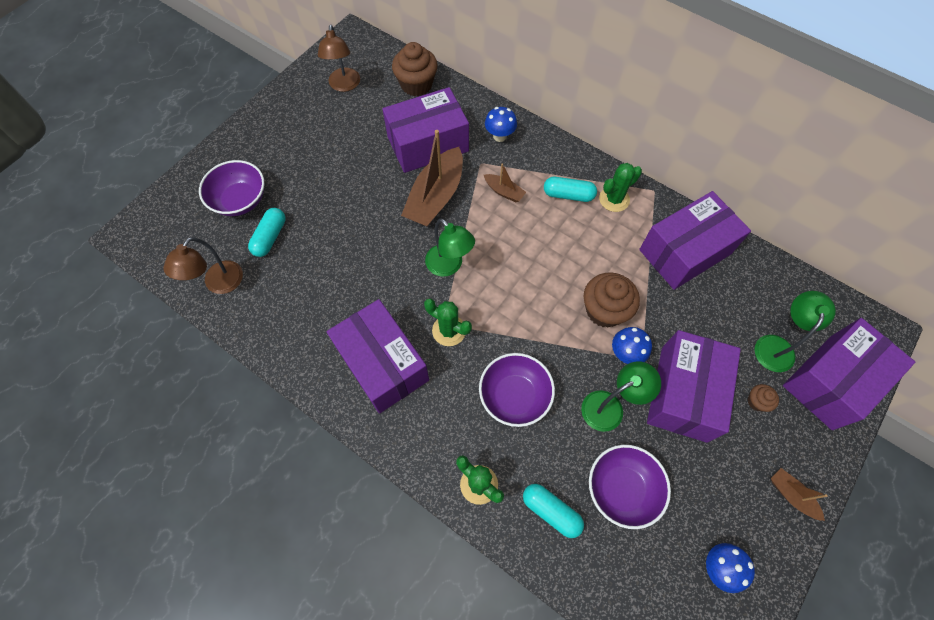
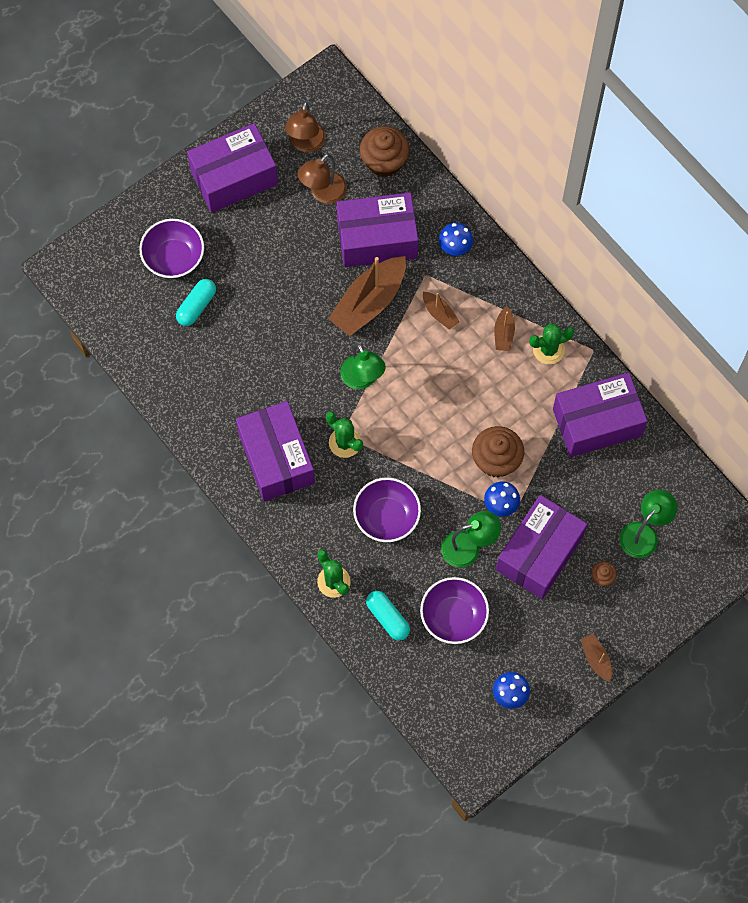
camera: 15 degrees right, 5 degrees up
brown lamp [163,237,243,294] -> brown lamp moved to [297,154,347,204]
turquoise capsule [544,177,597,202] -> brown boat [494,306,515,351]
purple box [783,318,915,430] -> purple box moved to [187,123,278,213]

